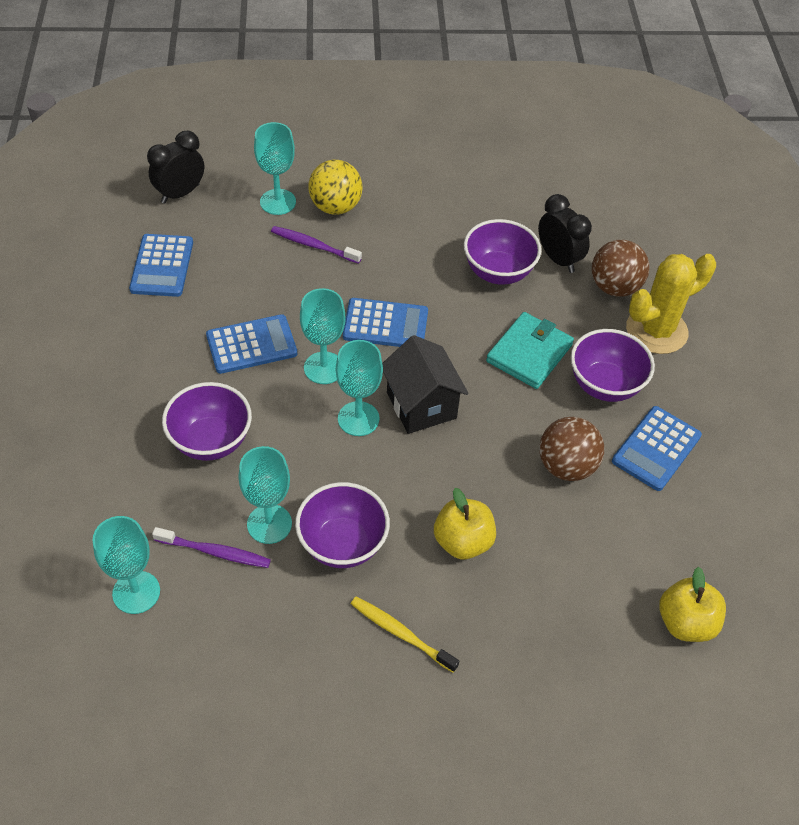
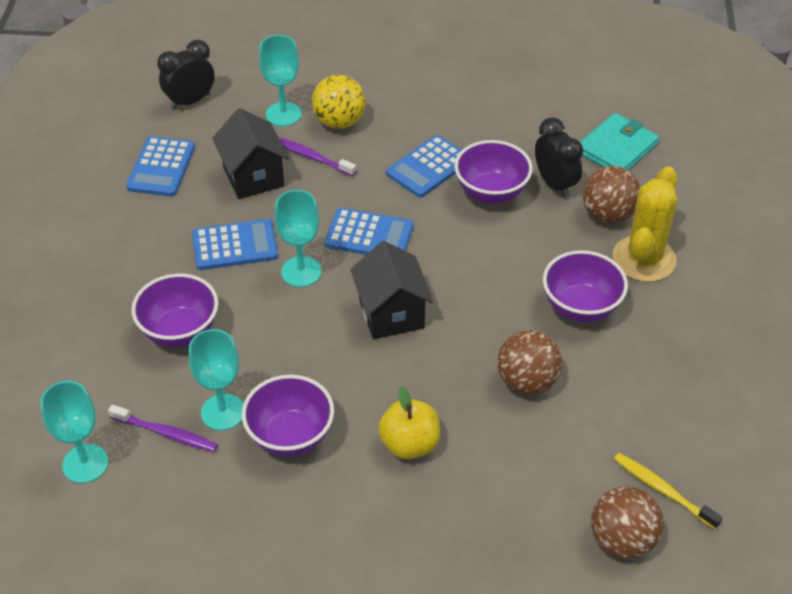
camera: 10 degrees right, 5 degrees down
turquoise goblet [336,340,383,436] -> none
yellow toothbrush [351,597,459,673] -> yellow toothbrush moved to [614,453,722,529]
turquoise wallet [486,312,574,389] -> turquoise wallet moved to [580,113,659,170]
blue calculator [612,406,702,491] -> blue calculator moved to [386,135,462,198]
yellow cactus [626,254,716,354] -> yellow cactus turned 45 degrees counterclockwise [612,166,677,282]
yellow apple [659,567,726,642] -> brown ball [591,486,664,559]
none -> black house [212,108,289,199]

